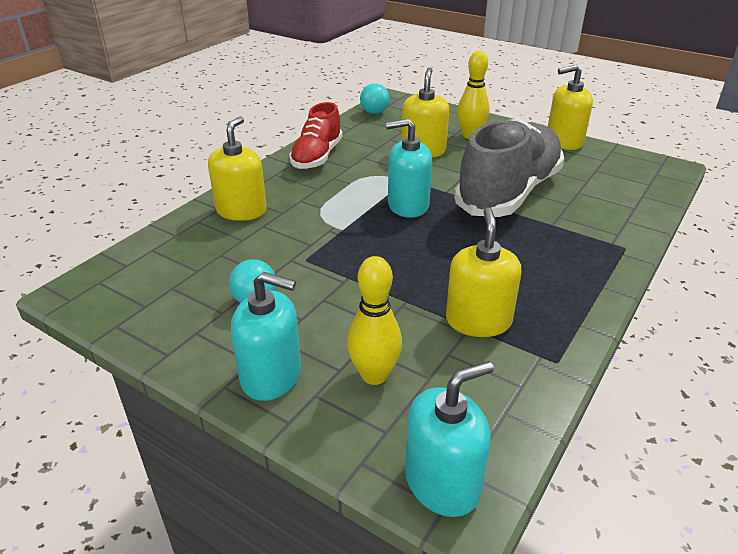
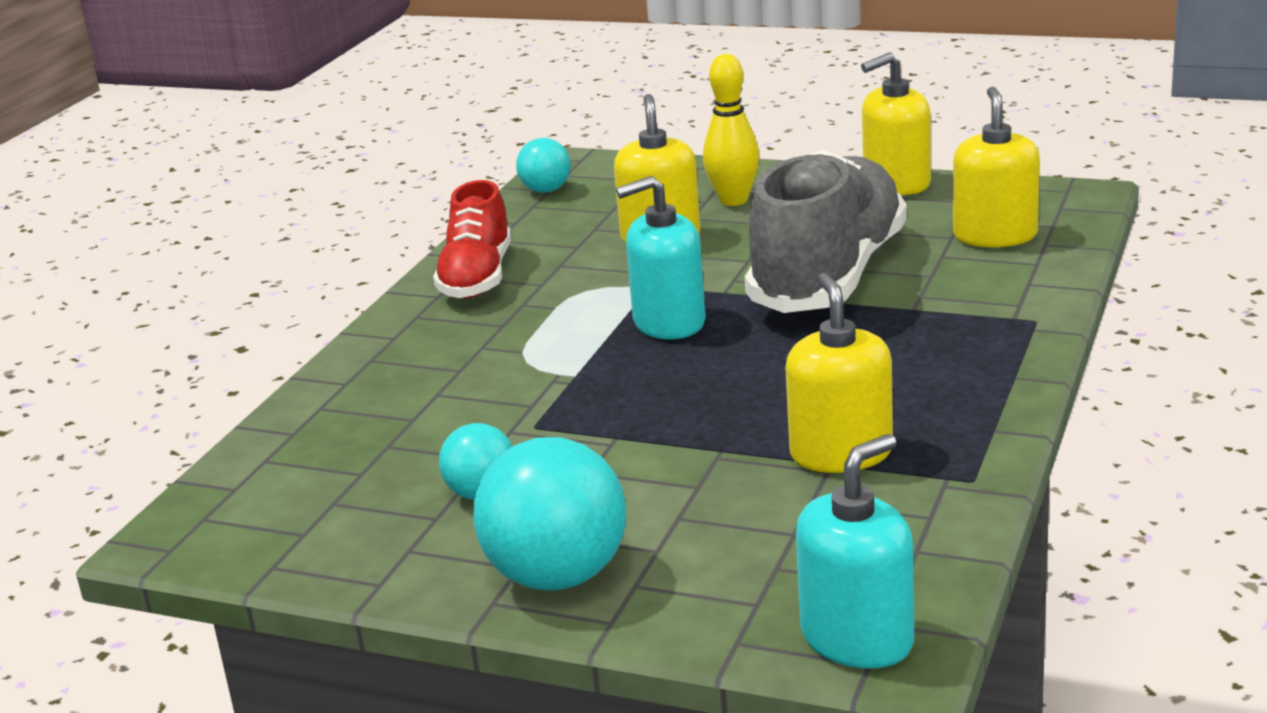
camera: 10 degrees left, 10 degrees down
yellow soap dispenser [208,116,267,221] -> yellow soap dispenser moved to [953,87,1040,248]
turquoise soap dispenser [231,272,301,401] -> turquoise ball [473,437,626,591]
yellow bowling pin [347,256,402,385] -> none

